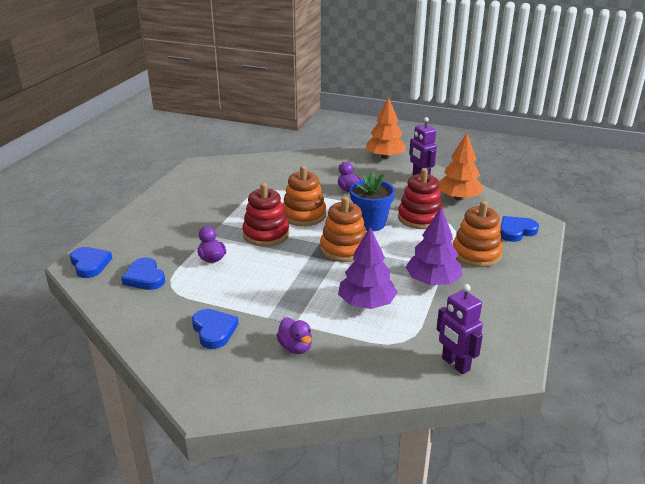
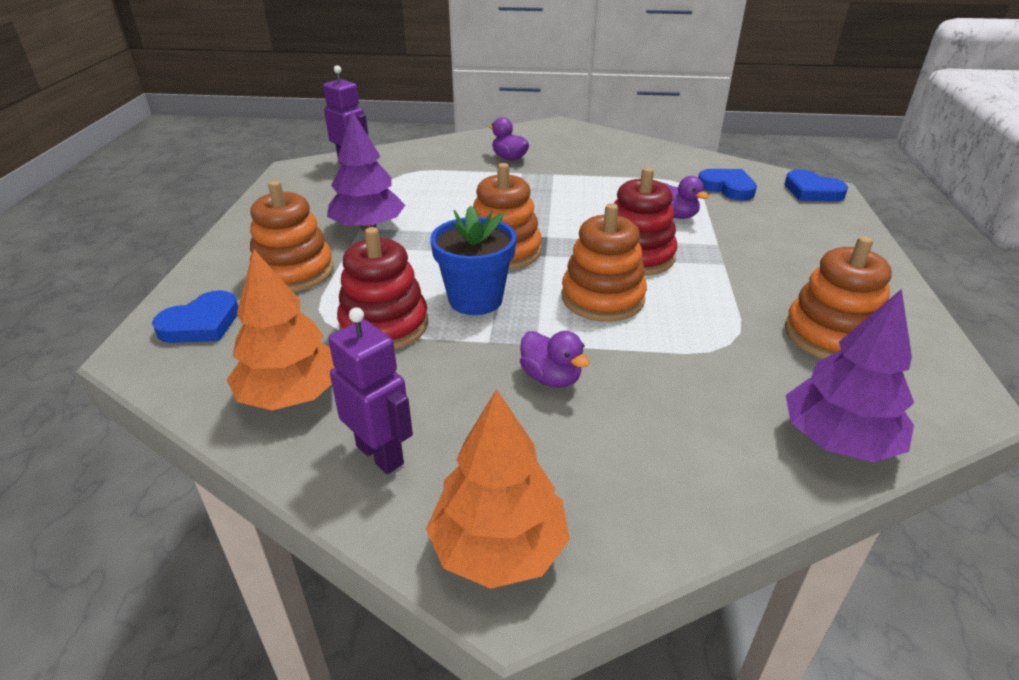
camera: 165 degrees right, 5 degrees up
blue heart [192,309,239,349] -> none
purple tree [338,227,398,309] -> purple tree moved to [786,289,914,462]
none -> orange stacking toy [785,236,892,359]

